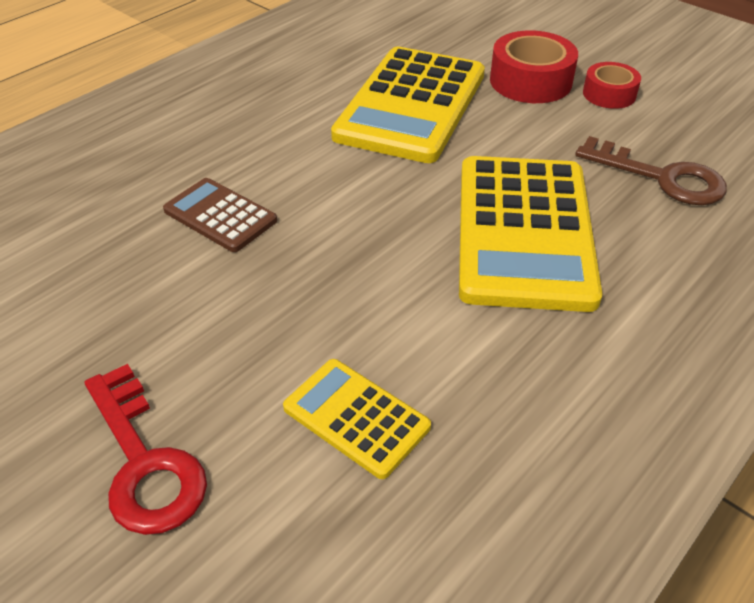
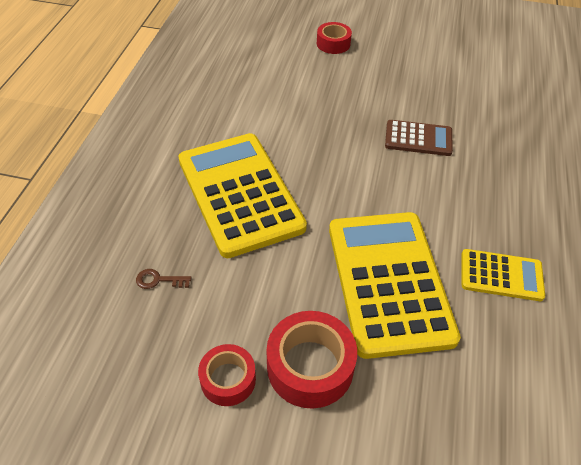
camera: 150 degrees right, 5 degrees up
red key [85,364,207,535] -> red tape [317,22,352,54]
yellow calculator [283,359,431,479] -> yellow calculator moved to [461,249,545,301]
brown key [575,136,727,205] -> brown key [136,269,191,289], size x0.45

